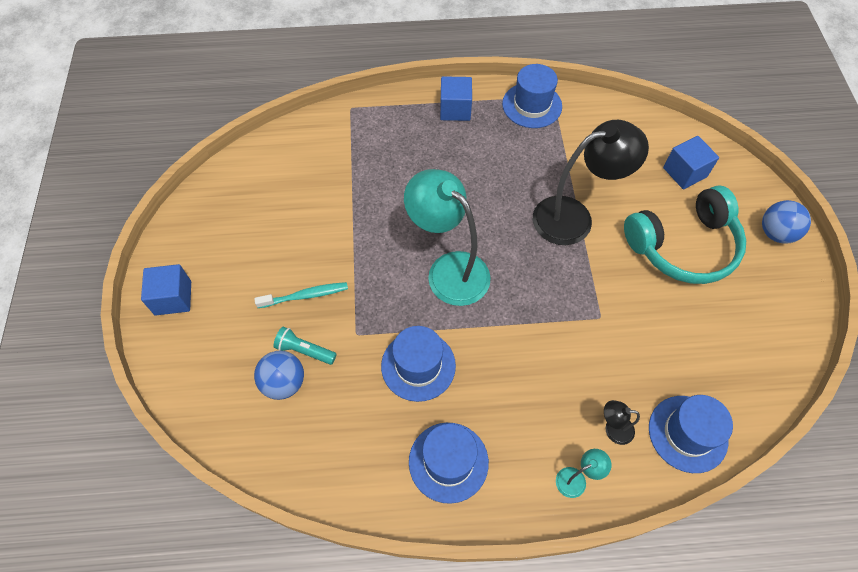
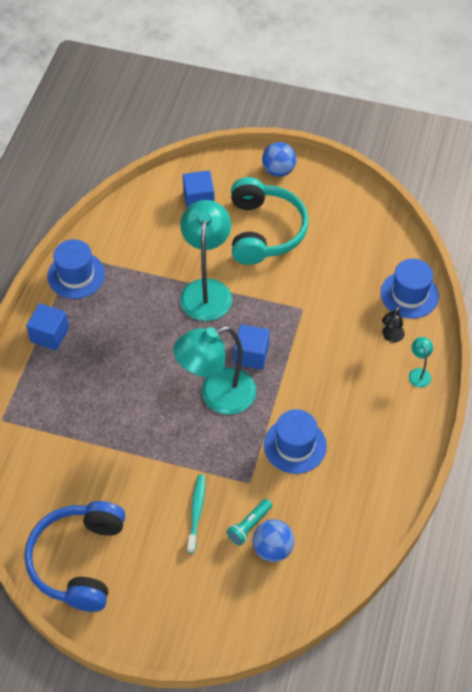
camera: 70 degrees left, 5 degrees down
blue cube [141,264,191,316] -> blue cube moved to [234,324,270,370]
blue hat [409,423,489,504] -> none
black lamp [533,120,649,245] -> turquoise lamp [180,200,232,321]
none -> blue headphones [24,501,126,612]

